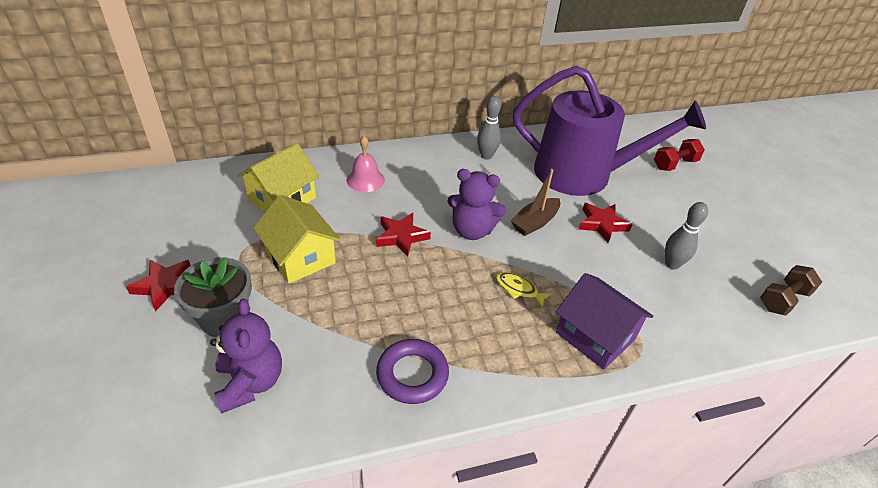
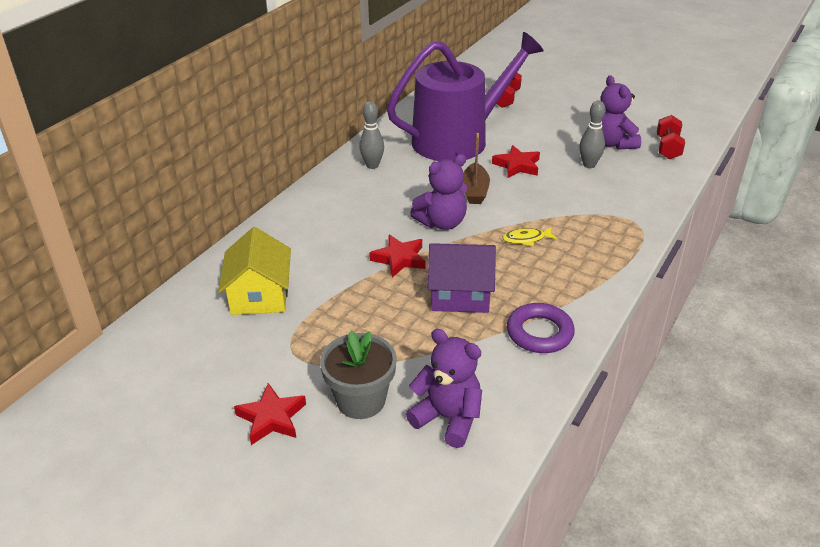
camera: 40 degrees left, 5 degrees down
yellow house [253,195,341,284] -> none
pink bell [347,136,385,192] -> none
purple house [556,273,653,370] -> purple house moved to [428,243,496,313]
brown dumbbell [760,265,822,316] -> red dumbbell [657,115,685,160]
none -> purple teddy bear [601,75,641,150]

